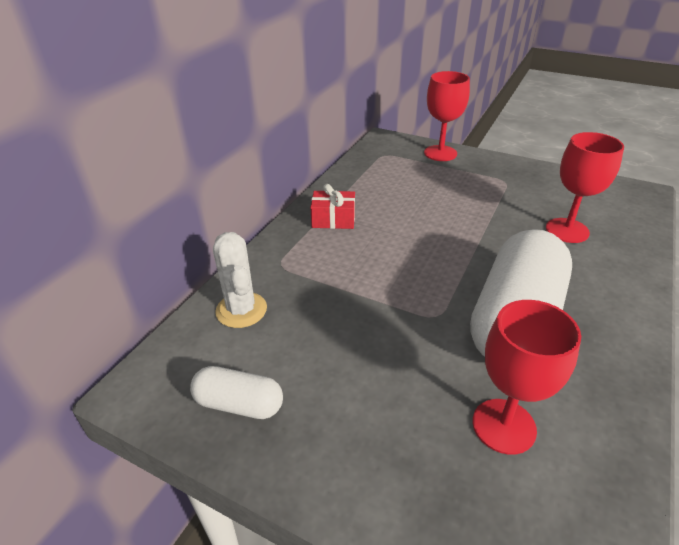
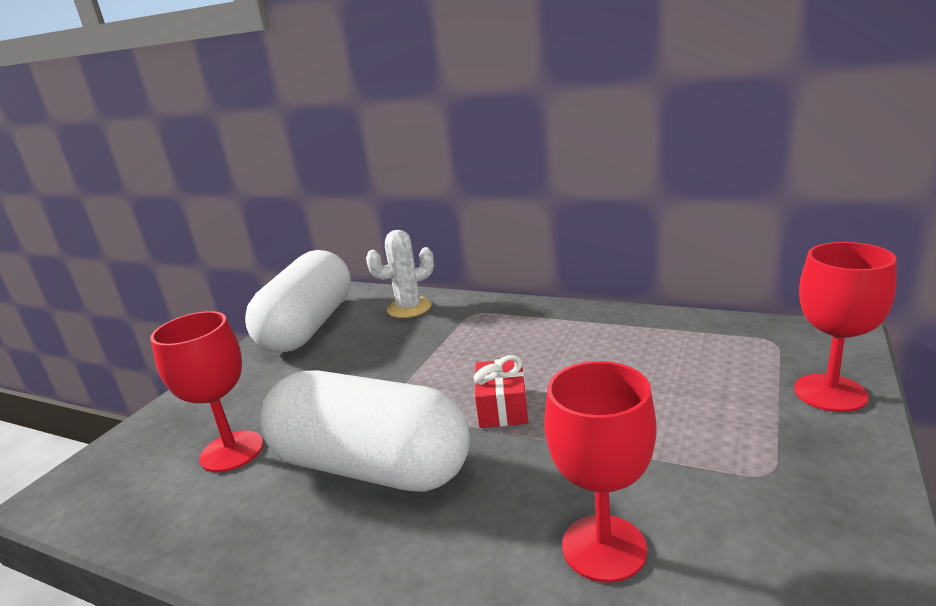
camera: 90 degrees right, 15 degrees down
white capsule [190,366,283,419] -> white capsule [245,250,351,353], size x2.12
red gift [310,184,355,229] -> red gift moved to [474,355,528,428]

